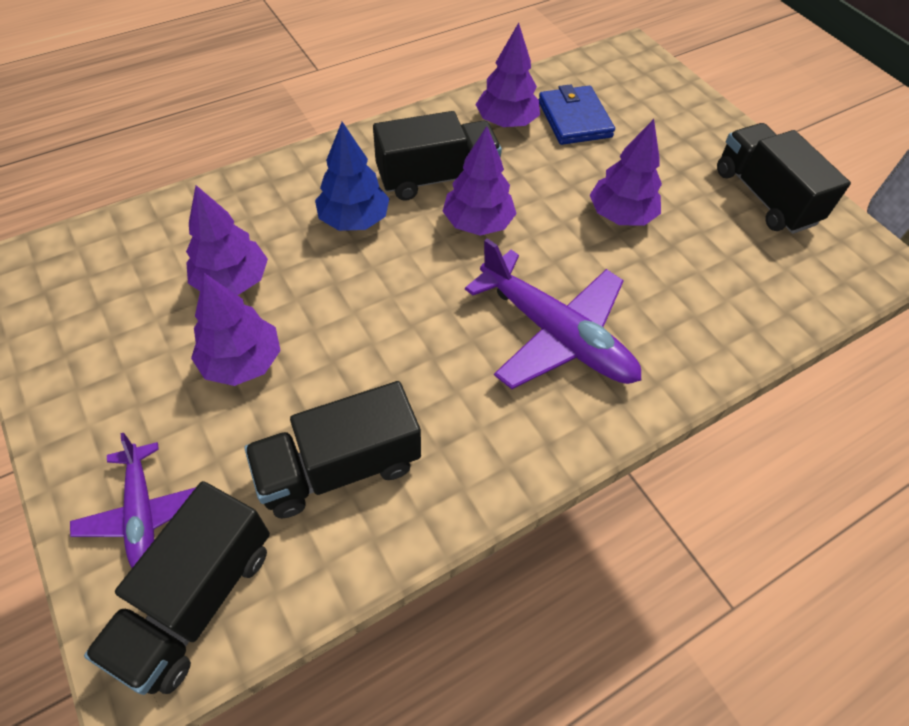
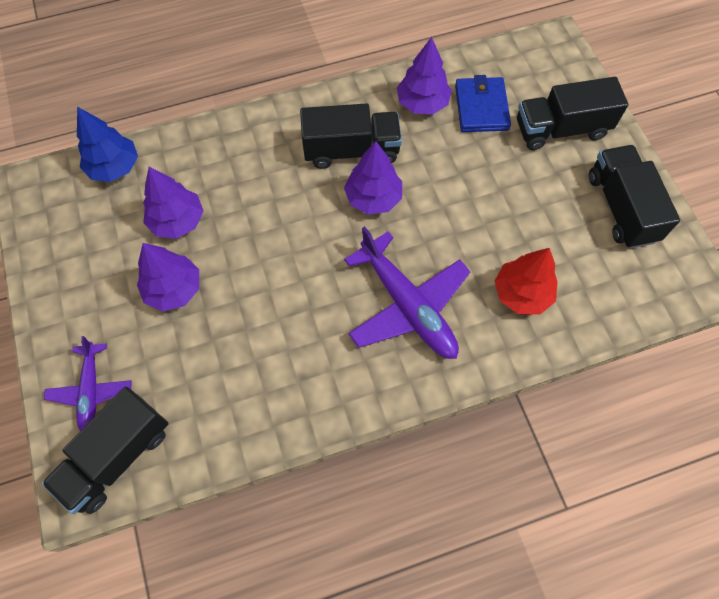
camera: 15 degrees right, 10 degrees up
black truck [244,381,421,518] -> black truck moved to [517,77,628,150]
blue tree [315,122,390,231] -> blue tree moved to [77,107,138,182]
purple tree [590,119,662,226] -> none
none -> red tree [495,248,557,315]

